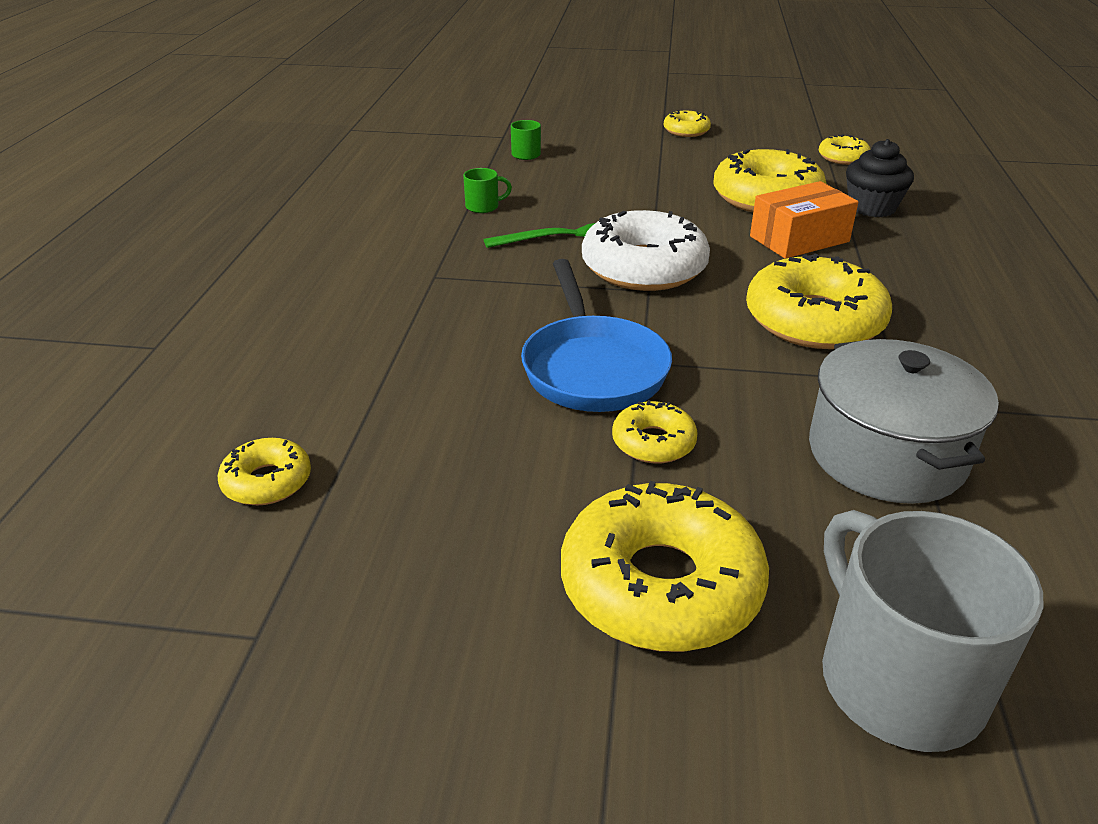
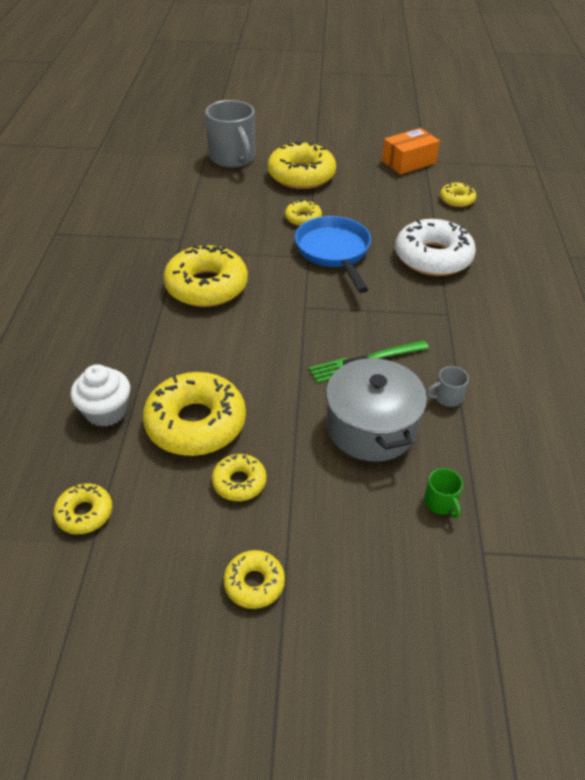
camera: 175 degrees right, 10 degrees up
green mug [463,168,512,213] -> grey mug [426,366,469,407]
white donut [582,210,710,291] -> white donut moved to [395,219,476,276]
orange box [750,181,859,259] -> orange box moved to [382,128,440,175]
grey pot [809,339,999,504] -> grey pot moved to [326,355,427,462]
black cupcake [846,139,914,217] -> white cupcake [71,364,130,427]
none -> yellow donut [212,454,266,501]

